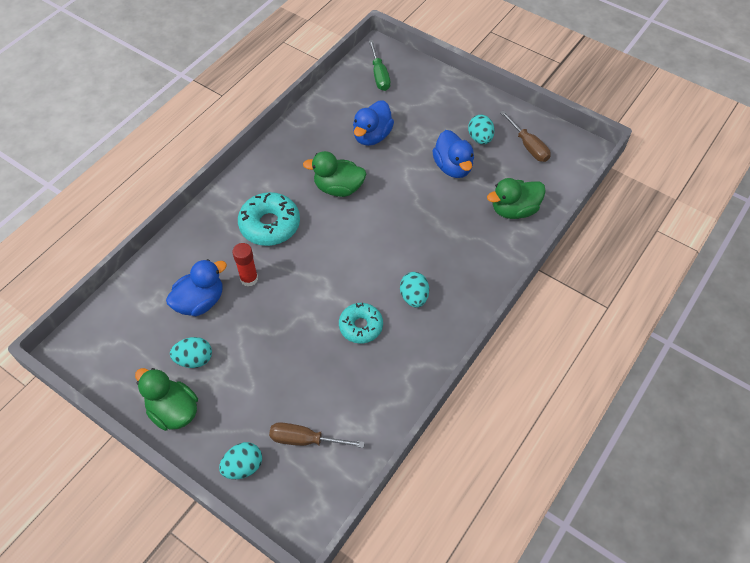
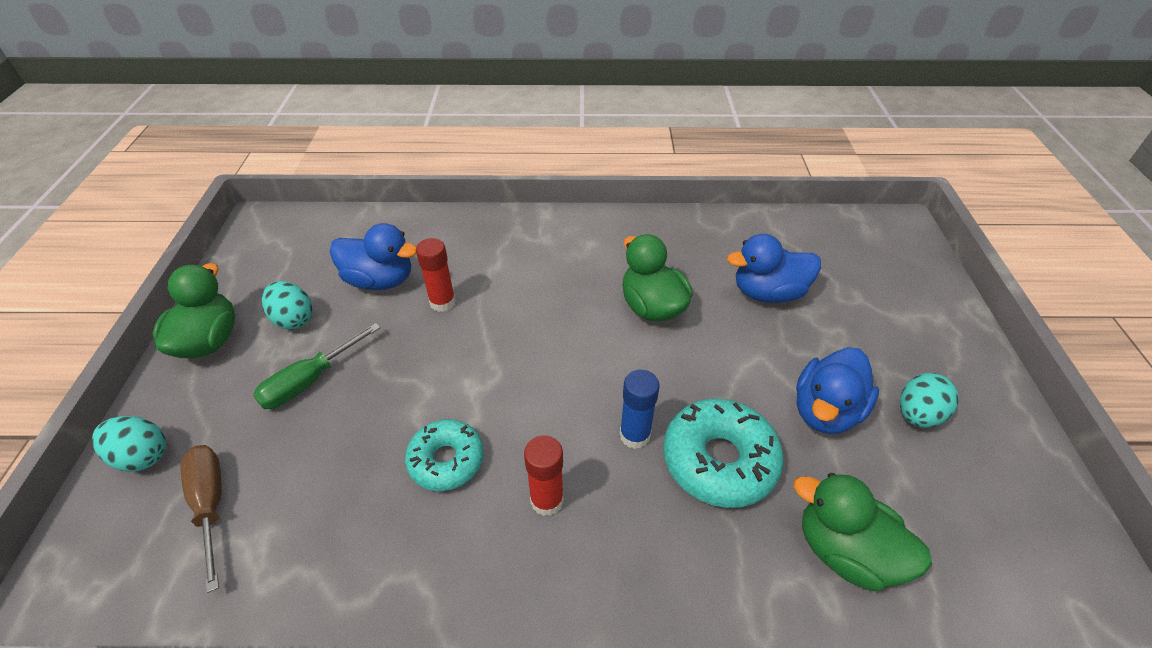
camera: 55 degrees right, 10 degrees down
turquoise donut [238,192,300,246] -> turquoise donut moved to [663,398,784,508]
green screwdriver [369,40,390,91] -> green screwdriver moved to [253,323,380,409]
turquoise egg [400,272,429,308] -> red glue stick [524,435,564,516]
brown screwdriver [500,110,551,162] -> none
none -> blue glue stick [619,370,659,449]

